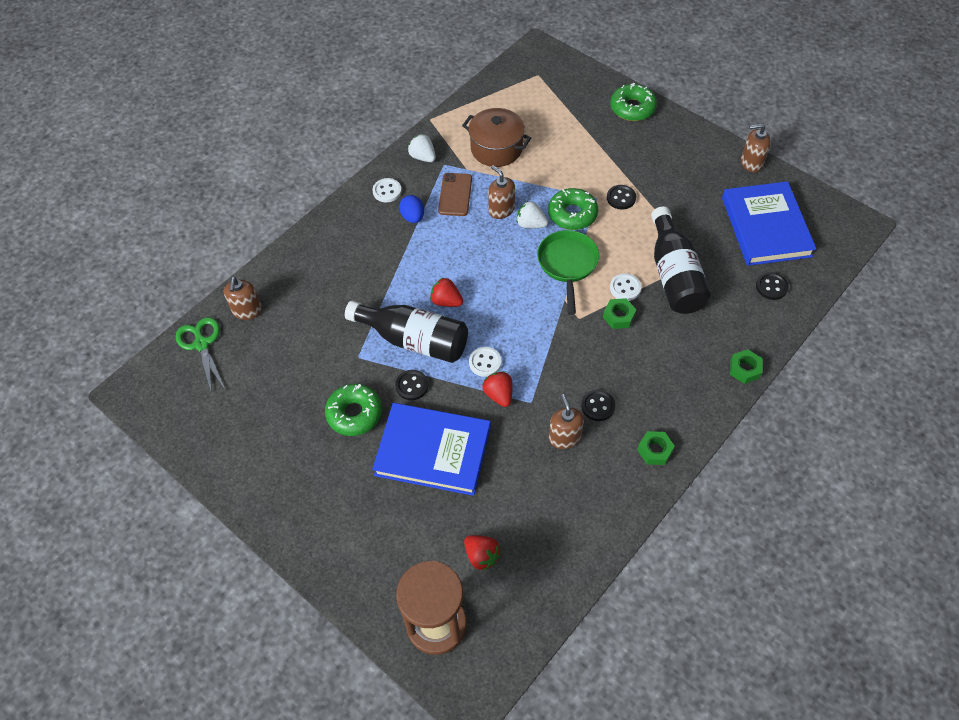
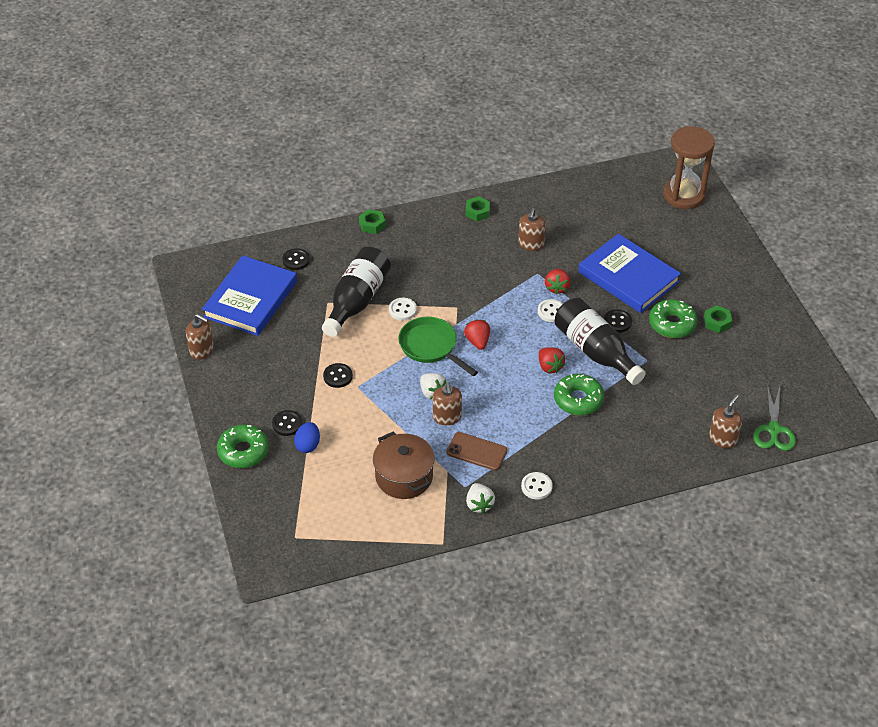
camera: 150 degrees left, 10 degrees down
blue egg [399,195,424,223] -> blue egg moved to [294,422,320,453]
brown phone [438,173,472,216] -> brown phone turned 75 degrees clockwise [446,432,507,471]
red strawberry [464,535,501,571] -> red strawberry moved to [464,319,490,350]
green pan [537,230,599,315] -> green pan turned 105 degrees clockwise [398,317,478,376]
green donut [548,188,598,230] -> green donut moved to [554,374,604,415]
black button [581,390,615,421] -> black button moved to [272,410,302,436]
green nut [603,298,636,329] -> green nut moved to [704,305,732,333]

